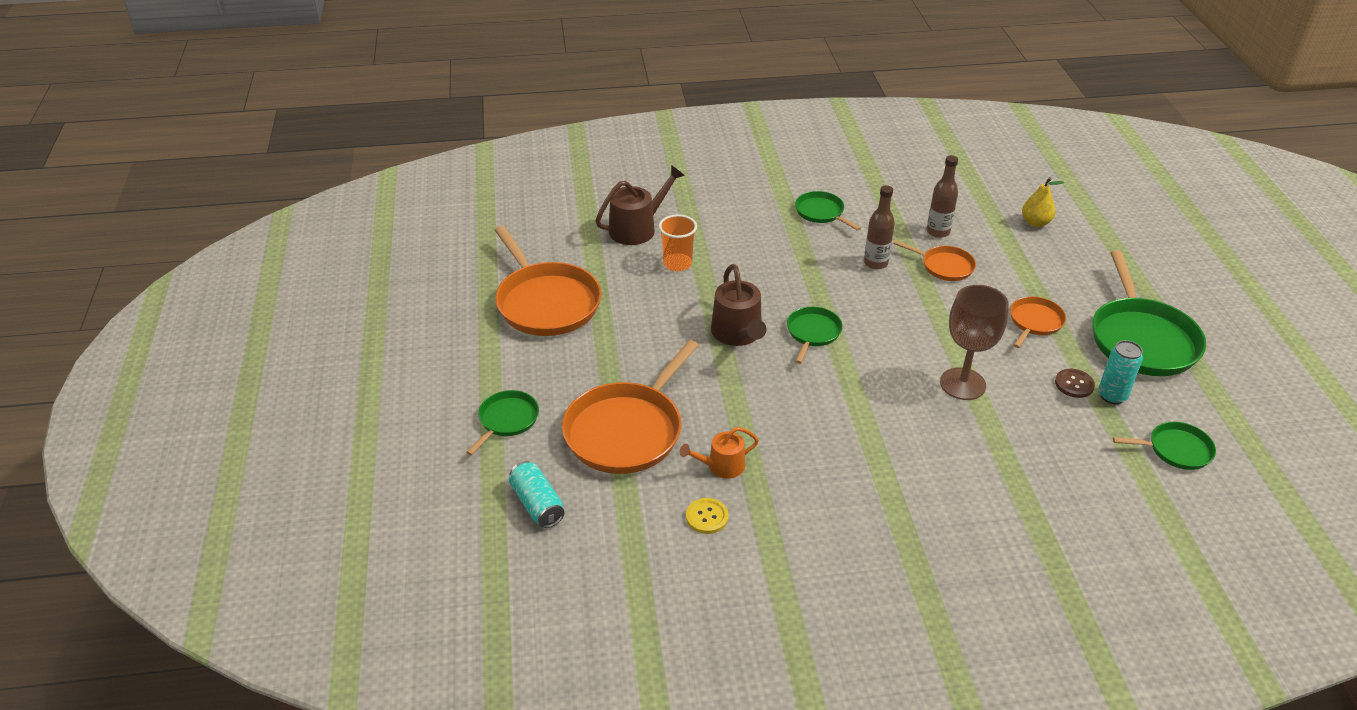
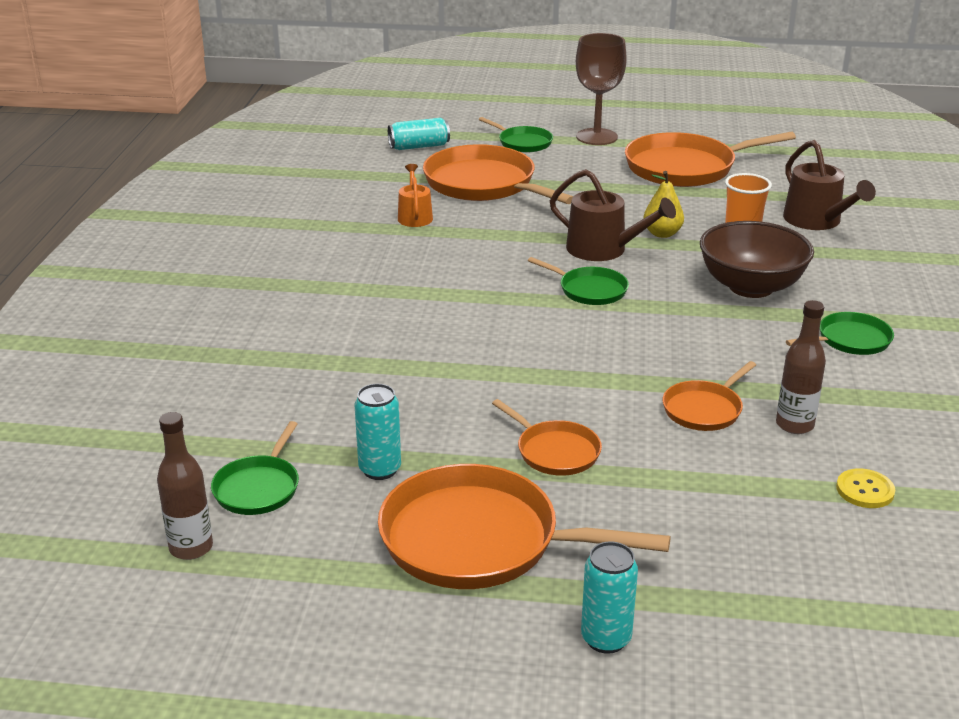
camera: 105 degrees right, 10 degrees down
yellow button [686,498,729,534] -> yellow button moved to [836,468,895,508]
brown watering can [711,264,766,346] -> brown watering can turned 150 degrees counterclockwise [550,169,676,261]
brown bottle [864,185,895,269] -> brown bottle moved to [157,412,213,560]
brown goblet [940,285,1009,400] -> brown goblet moved to [576,33,627,145]
yellow pear [1022,177,1064,227] -> yellow pear moved to [643,171,684,238]
brown button [1055,369,1095,398] -> none
green pan [1092,250,1206,376] -> orange pan [378,464,671,589]
none -> turquoise can [581,542,638,654]
none -> brown bowl [700,221,814,298]

